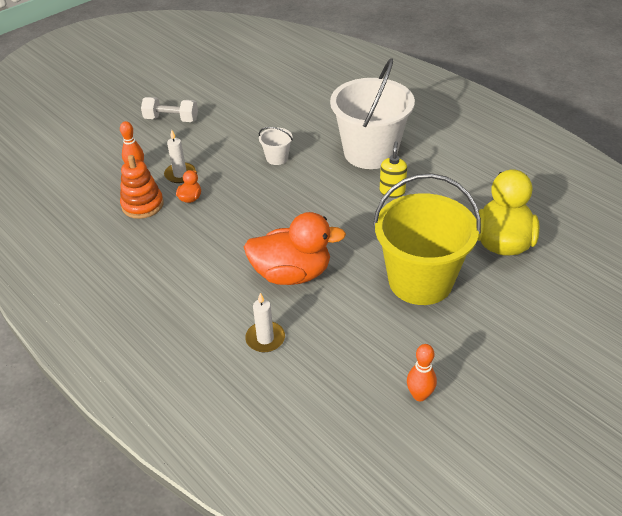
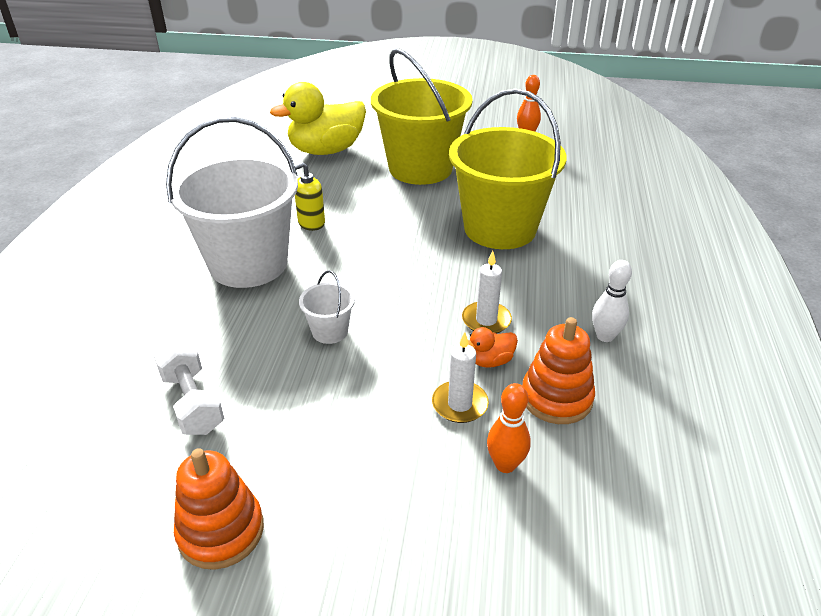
camera: 130 degrees left, 5 degrees down
white dumbbell [141,97,198,122] -> white dumbbell moved to [154,341,224,435]
orange duck [244,212,346,285] -> yellow bucket [449,89,567,249]
white candle [245,293,285,352] -> white candle moved to [462,251,512,333]
none -> orange stacking toy [174,448,264,570]
none -> white bowling pin [592,260,632,342]

